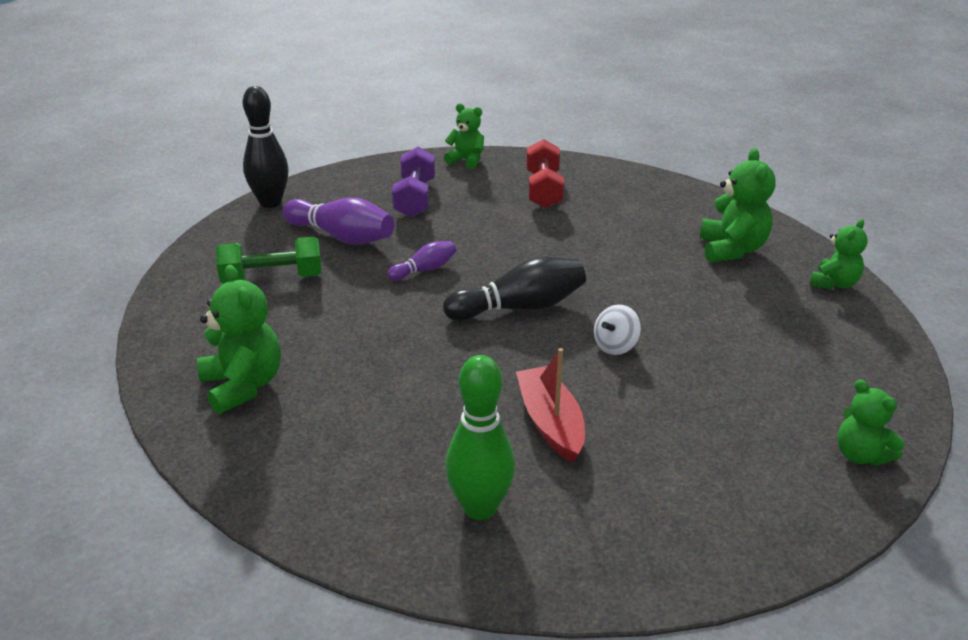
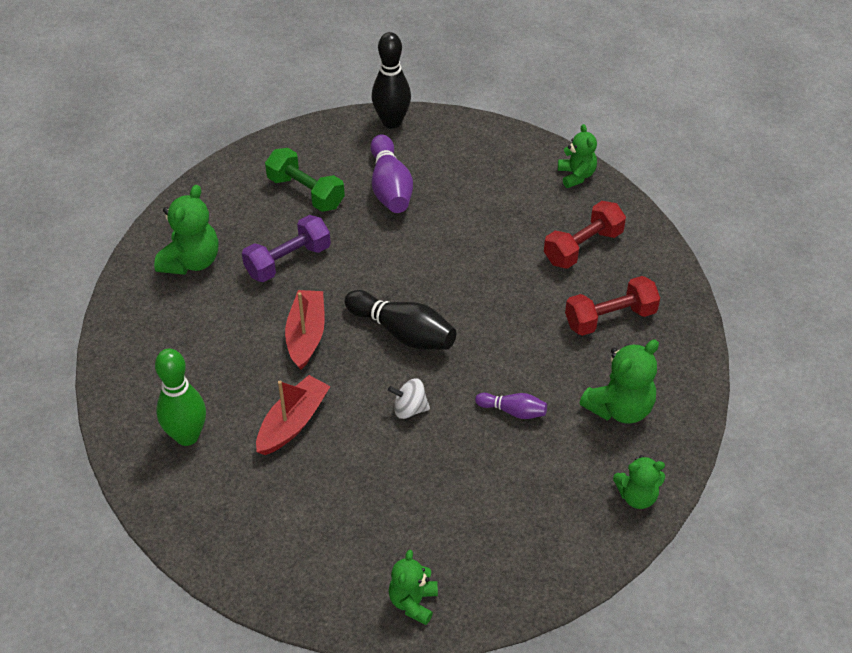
camera: 50 degrees right, 15 degrees up
purple bowling pin [387,241,456,281] -> purple bowling pin moved to [475,393,547,419]
purple dumbbell [392,147,435,218] -> purple dumbbell moved to [242,215,331,282]
none -> red boat [285,290,325,370]
none -> red dumbbell [565,276,660,336]

